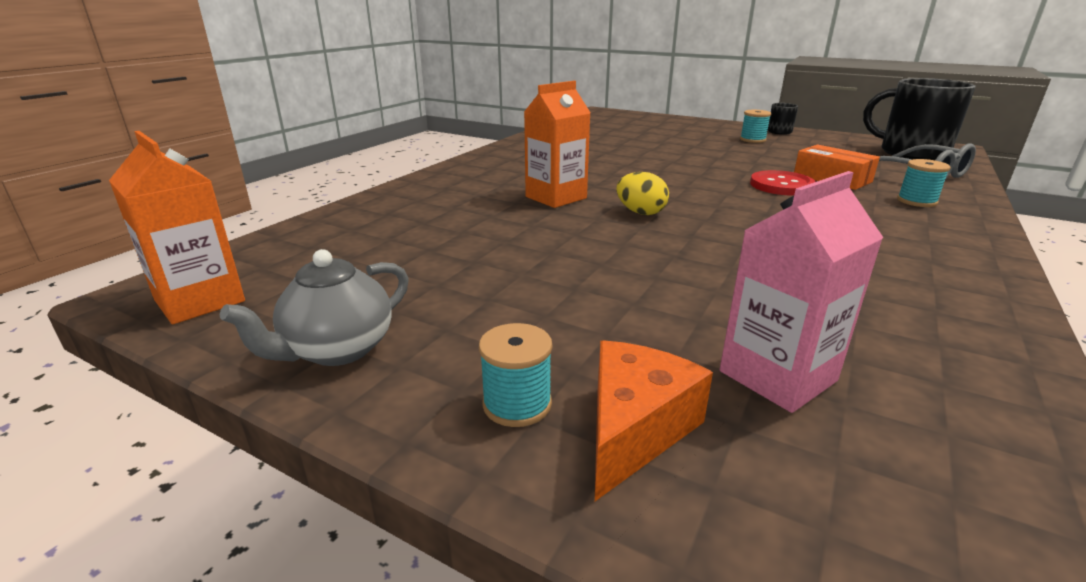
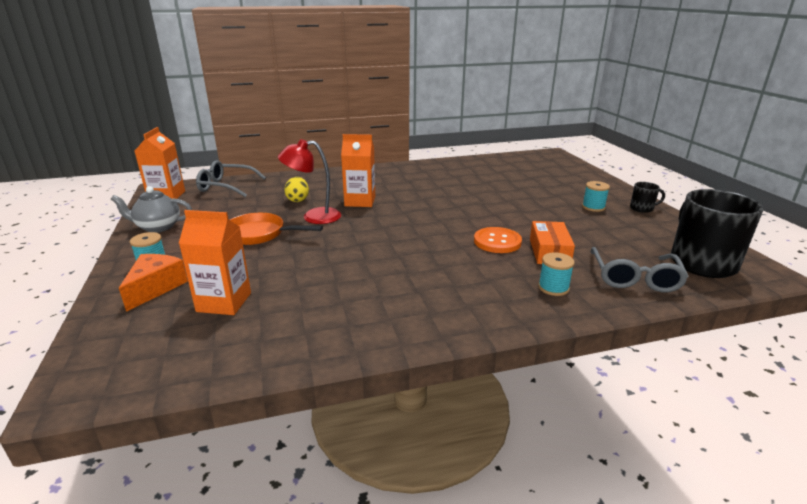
camera: 45 degrees right, 0 degrees up
orange cheese [595,340,713,501] -> orange cheese turned 60 degrees counterclockwise [119,254,188,312]
yellow egg [617,172,669,215] -> yellow egg moved to [284,177,309,202]
pink carton [720,171,883,413] -> orange carton [179,210,251,315]
red button [750,170,816,196] -> orange button [474,227,522,253]
none -> grey glasses [196,160,266,197]
none -> orange pan [230,213,323,245]
none -> red lamp [278,139,341,224]

